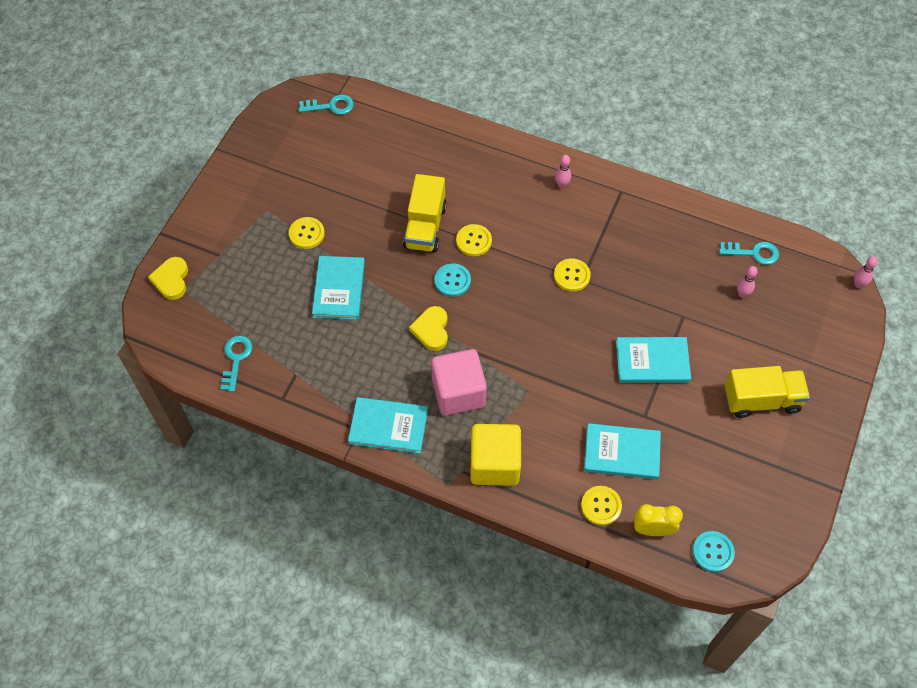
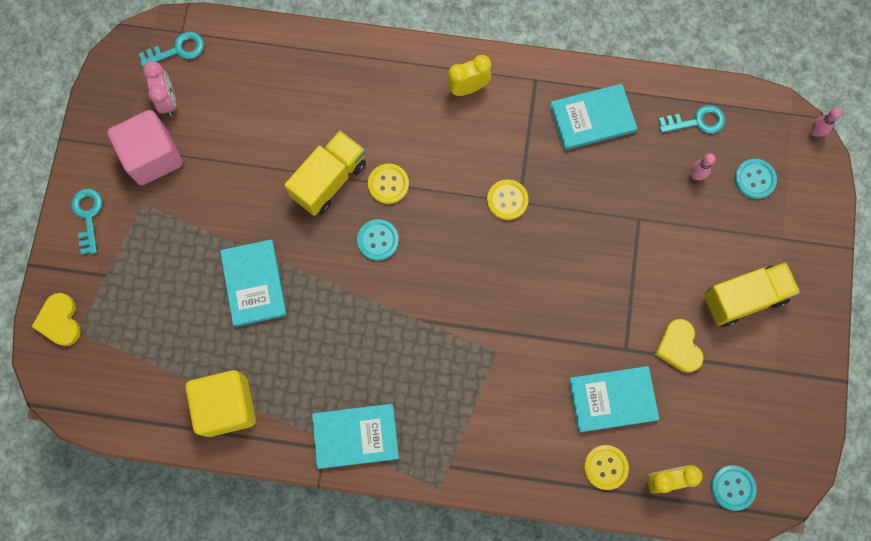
camera: 15 degrees left, 15 degrees up
turquoise key [221,336,253,392] -> turquoise key moved to [71,189,102,254]
yellow button [289,217,325,249] -> none
yellow truck [403,174,447,252] -> yellow truck turned 135 degrees counterclockwise [284,130,366,216]
yellow heart [409,306,448,351] -> yellow heart moved to [655,319,704,373]
pink cube [431,349,487,416] -> pink cube moved to [107,110,183,185]
yellow cube [470,424,521,486] -> yellow cube moved to [185,370,256,437]
pink bowling pin [555,155,571,188] -> yellow clock [447,55,491,96]
turquoise book [616,337,691,383] -> turquoise book moved to [550,84,637,150]
none -> pink clock [143,61,176,116]
none -> turquoise button [734,159,777,199]

